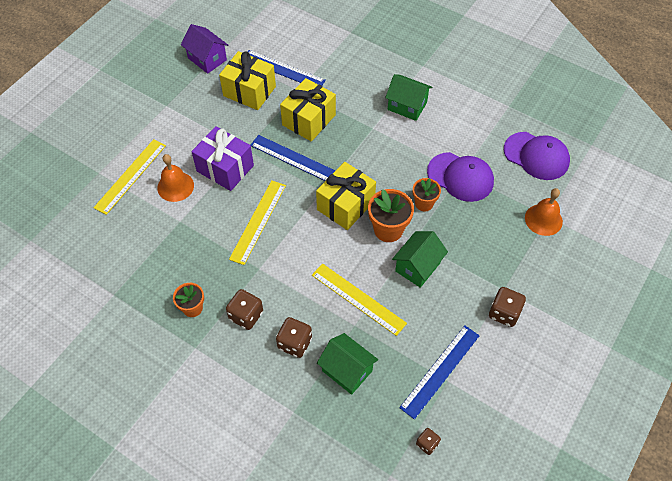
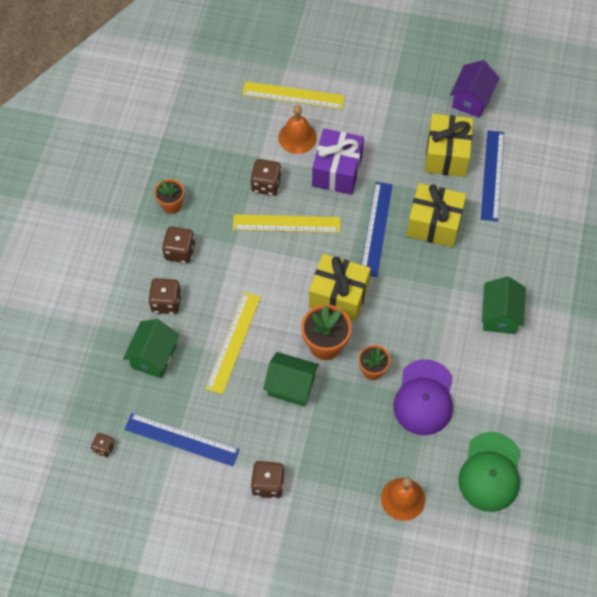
camera: 70 degrees right, 5 degrees up
purple cap [504,132,570,180] -> green cap [458,432,520,512]
none -> brown dice [250,159,282,196]

